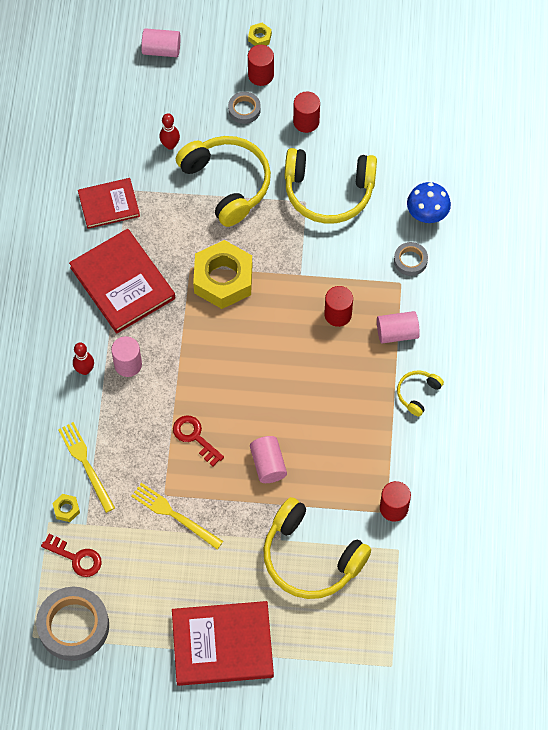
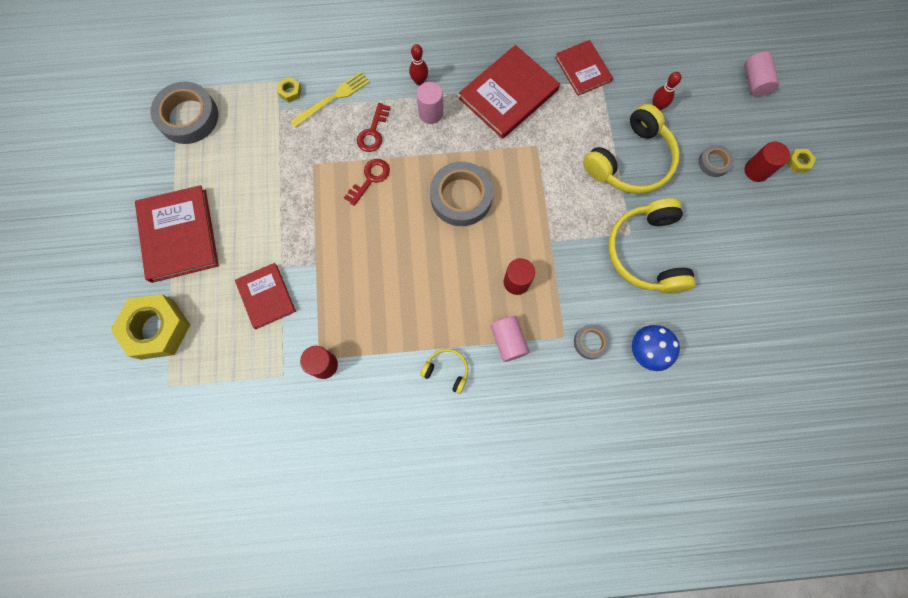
camera: 80 degrees right, 10 degrees up
red key [41,534,102,577] -> red key moved to [357,103,391,152]
yellow fork [131,483,223,549] -> none
yellow nut [193,240,252,309] -> yellow nut moved to [111,294,190,360]
pink cylinder [250,436,287,483] -> none
yellow headphones [263,497,371,599] -> red book [235,263,296,329]
red cylinder [293,91,320,133] -> none
none -> grey tape [430,162,493,226]

